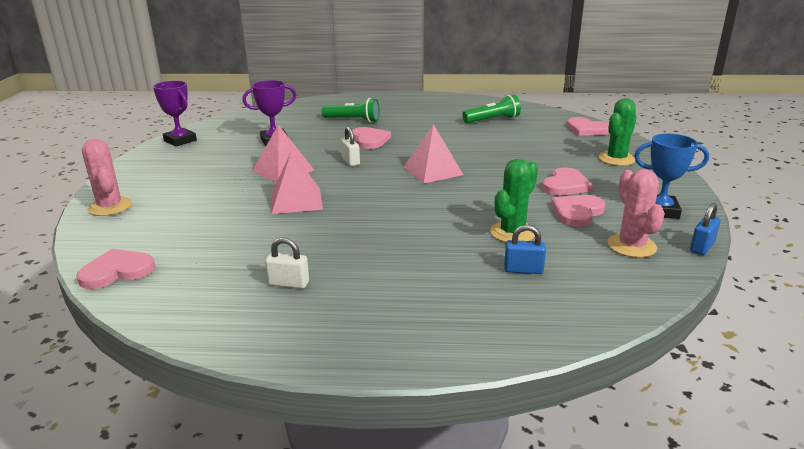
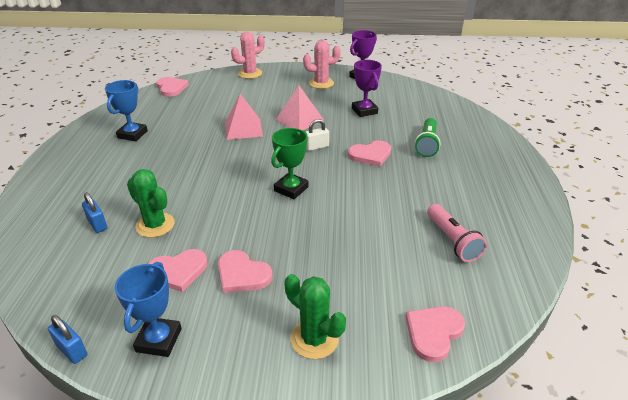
camera: 90 degrees right, 10 degrees up
white padlock [265,237,309,289] -> blue trophy [105,80,148,141]
pink pyramid [403,124,464,184] -> green trophy [271,128,309,199]
green flashlight [462,95,521,123] -> pink flashlight [427,204,487,262]
blue padlock [504,225,546,274] -> blue padlock turned 45 degrees counterclockwise [82,192,107,233]
pink heart [551,195,605,227] -> pink heart turned 120 degrees clockwise [148,249,208,292]
pink cactus [608,169,665,258] -> pink cactus moved to [303,40,341,89]

